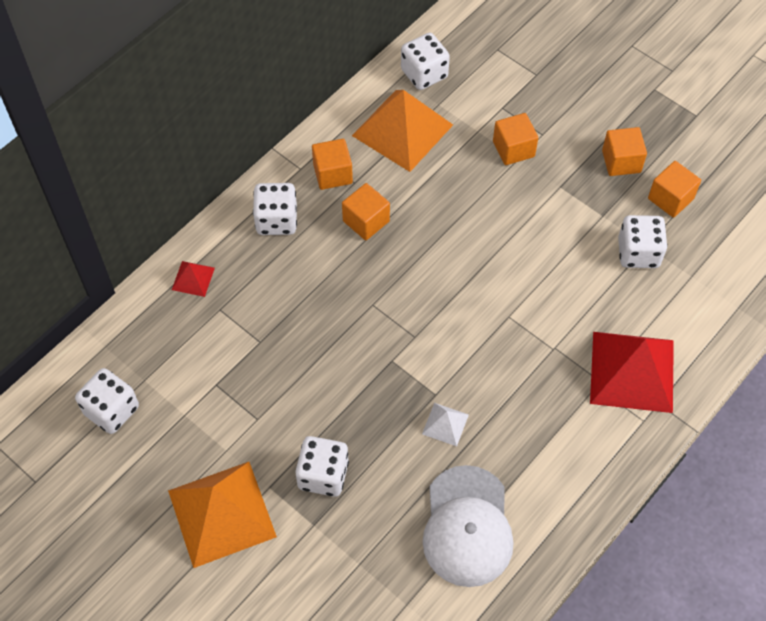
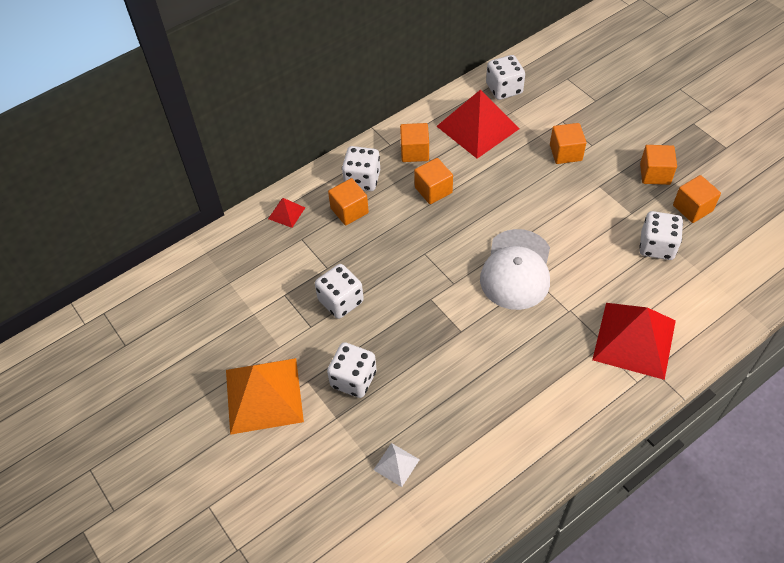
camera: 15 degrees right, 5 degrees down
white dice [75,368,139,434] -> white dice moved to [315,264,364,319]
orange pyramid [352,90,453,172] -> red pyramid [436,89,520,159]
white pyramid [422,403,469,446] -> white pyramid moved to [373,443,420,487]
white cap [423,465,514,587] -> white cap moved to [480,229,550,310]
none -> orange cube [328,178,369,225]

